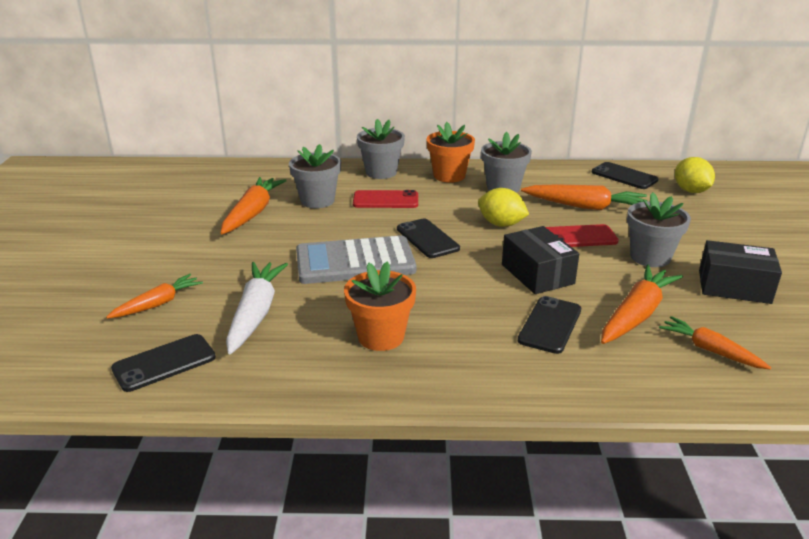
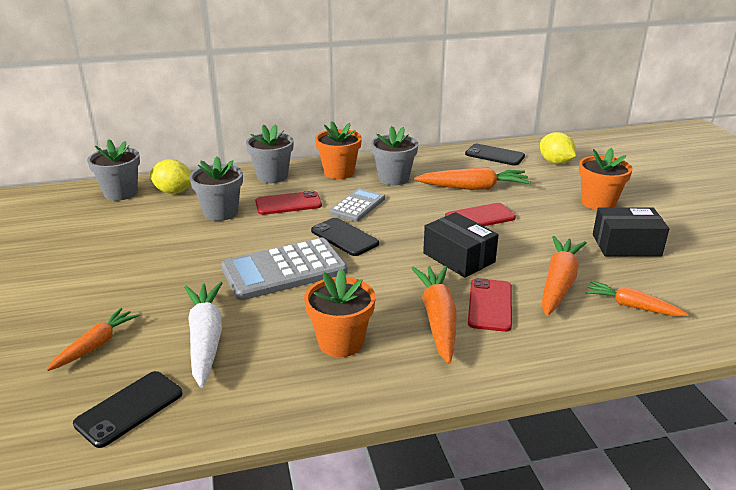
camera: 15 degrees left, 0 degrees up
orange carrot [221,177,287,234] -> orange carrot moved to [411,266,457,364]
yellow lemon [478,188,529,227] -> yellow lemon moved to [150,159,191,194]
black phone [518,296,581,354] -> red phone [468,278,512,332]
grey flower pot [627,192,691,267] -> grey flower pot moved to [87,139,140,201]
none -> grey calculator [329,188,385,222]
none -> orange flower pot [579,148,633,210]

